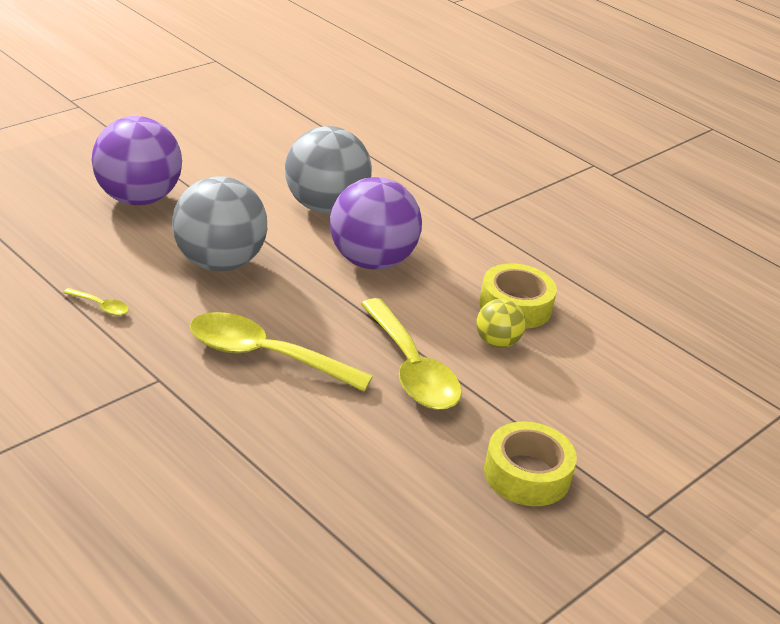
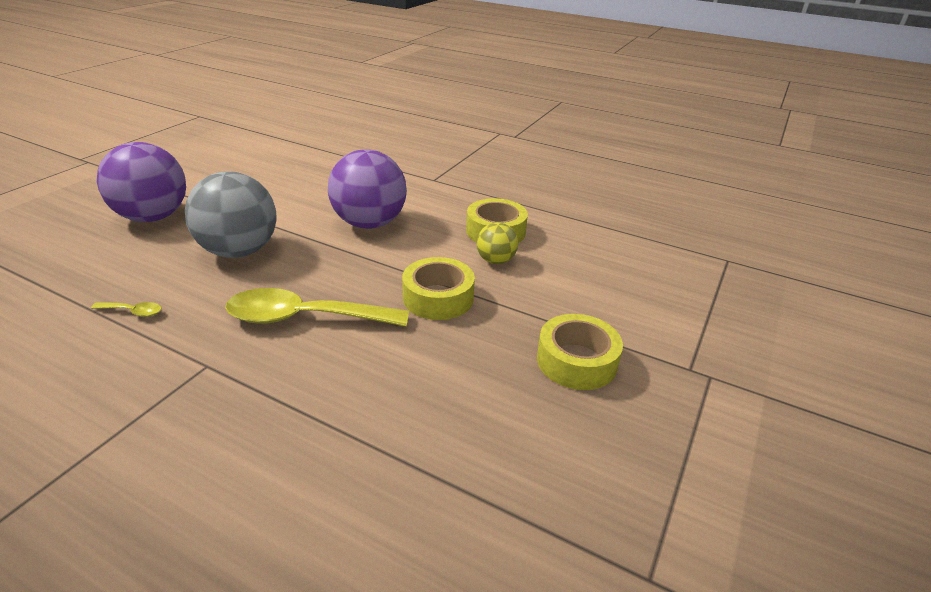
camera: 15 degrees left, 0 degrees up
grey ball [285,126,372,214] -> none
yellow spoon [361,298,462,410] -> yellow tape [402,257,475,320]

